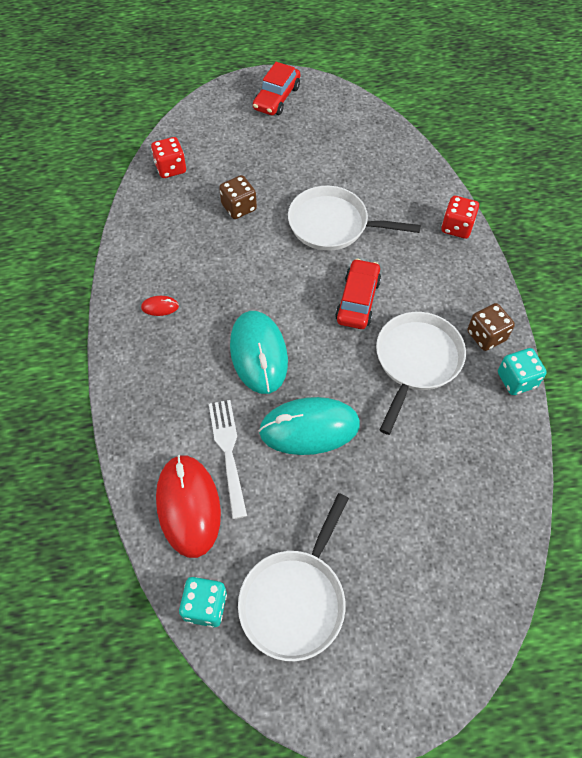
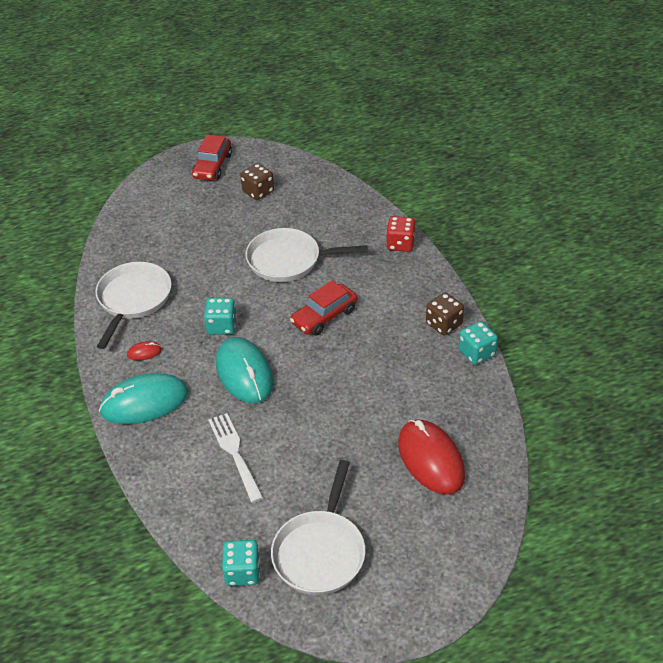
camera: 10 degrees left, 15 degrees down
red dice [151,137,186,178] -> none
red mouse [156,455,221,558] -> red mouse moved to [398,419,465,495]
brown dice [219,175,257,219] -> brown dice moved to [240,163,274,200]
turquoise mouse [259,397,360,455] -> turquoise mouse moved to [99,373,188,424]
red car [335,259,381,329] -> red car turned 135 degrees counterclockwise [290,281,357,336]
white pan [376,312,466,435] -> white pan moved to [95,262,172,349]
none -> turquoise dice [204,298,237,335]

